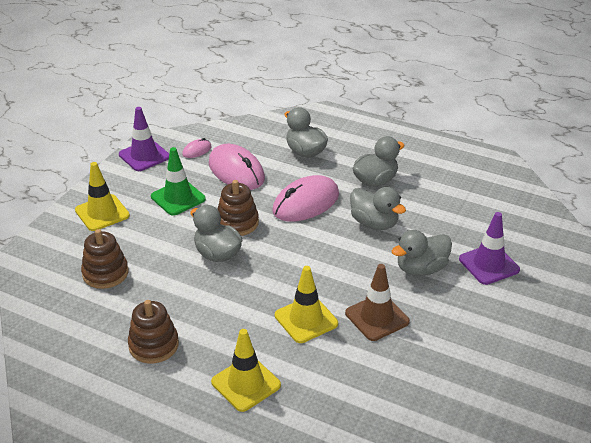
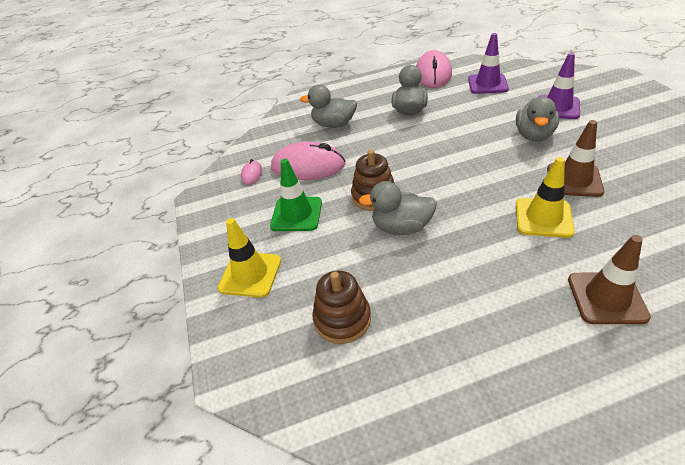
camera: 40 degrees left, 5 degrees up
purple traffic cone [119,107,169,171] -> purple traffic cone moved to [468,33,509,94]
brown stacking toy [128,300,179,364] -> none
yellow traffic cone [211,329,281,412] -> brown traffic cone [568,235,651,324]
pink mouse [272,175,339,221] -> pink mouse moved to [416,50,452,88]
grey duck [350,187,406,230] -> none

